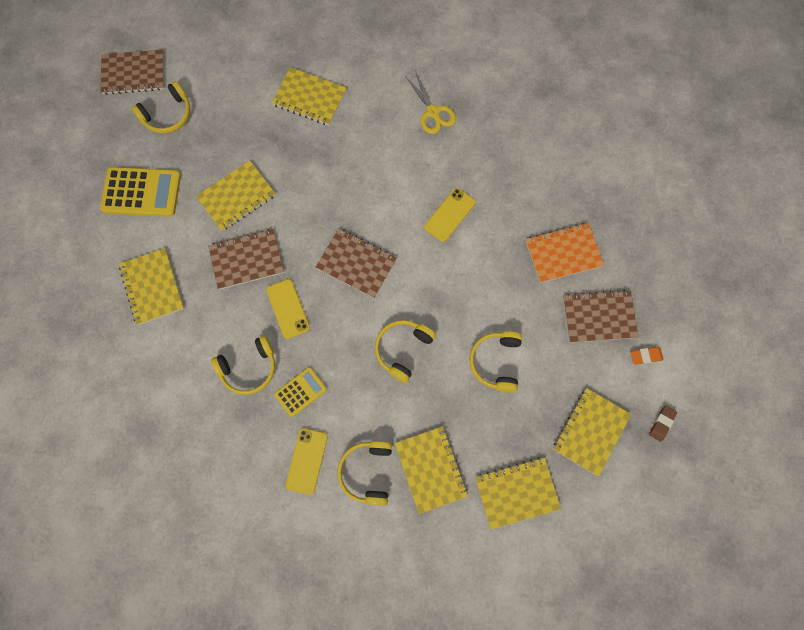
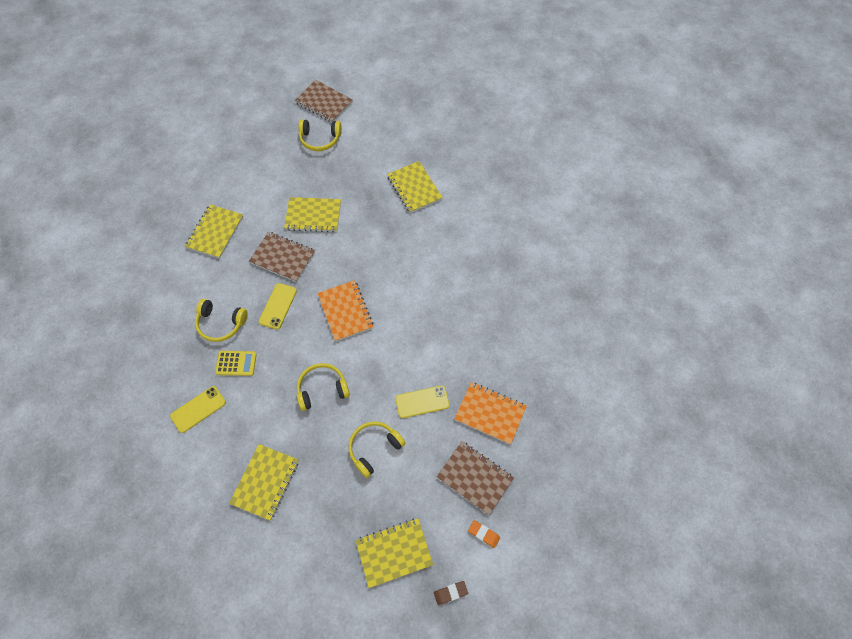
camera: 40 degrees right, 10 degrees down
yellow calculator [100,167,181,217] -> none
brown notebook [315,229,397,298] -> orange notebook [318,280,374,341]
yellow headphones [337,441,392,506] -> none
yellow scissors [405,71,456,134] -> none
yellow phone [424,188,476,242] -> yellow phone moved to [395,386,449,418]
yellow notebook [475,457,561,529] -> none

